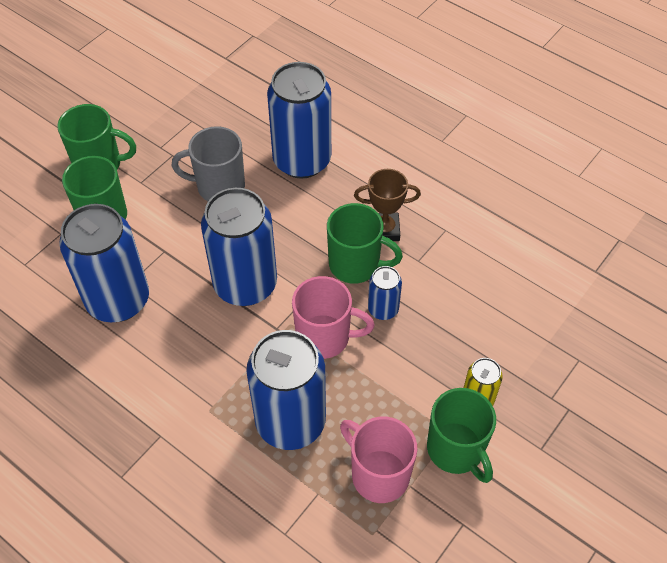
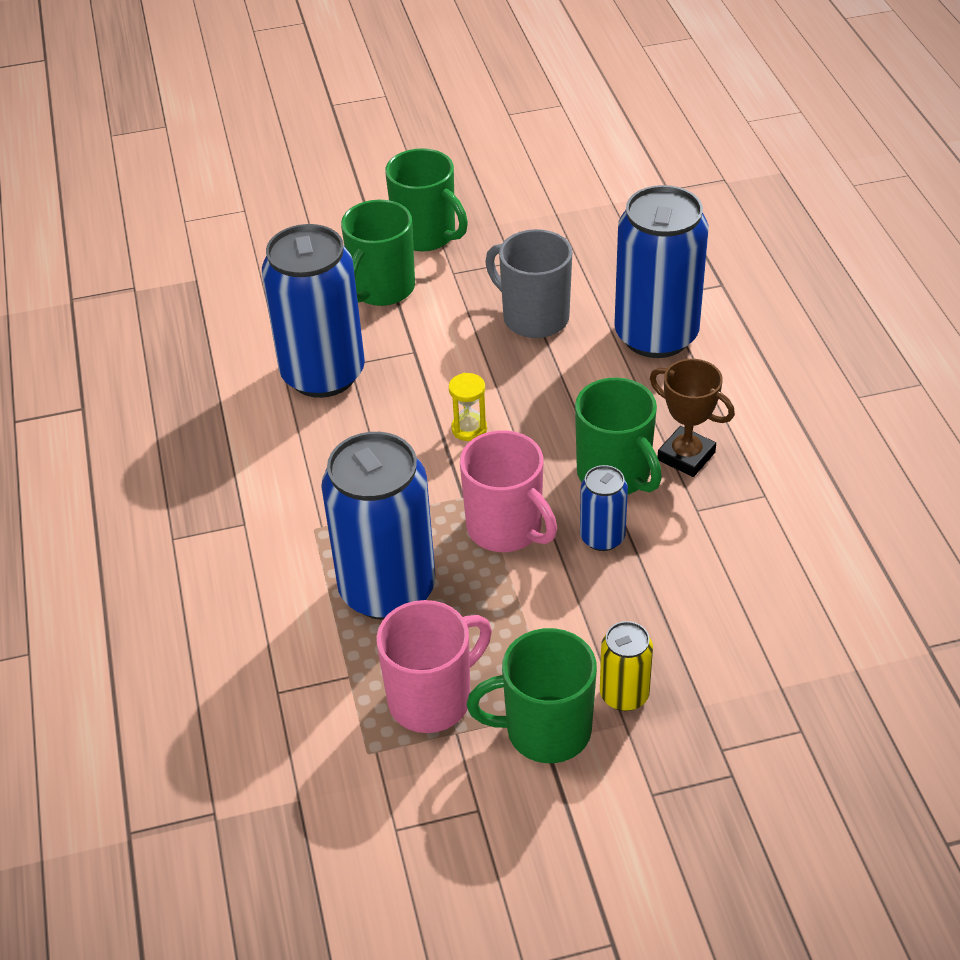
camera: 40 degrees right, 10 degrees down
blue can [201,188,277,306] -> yellow hourglass [449,373,487,441]
pink mug [340,417,417,503] -> pink mug turned 60 degrees clockwise [376,600,492,733]
green mug [427,388,496,483] -> green mug turned 75 degrees clockwise [467,628,597,763]

